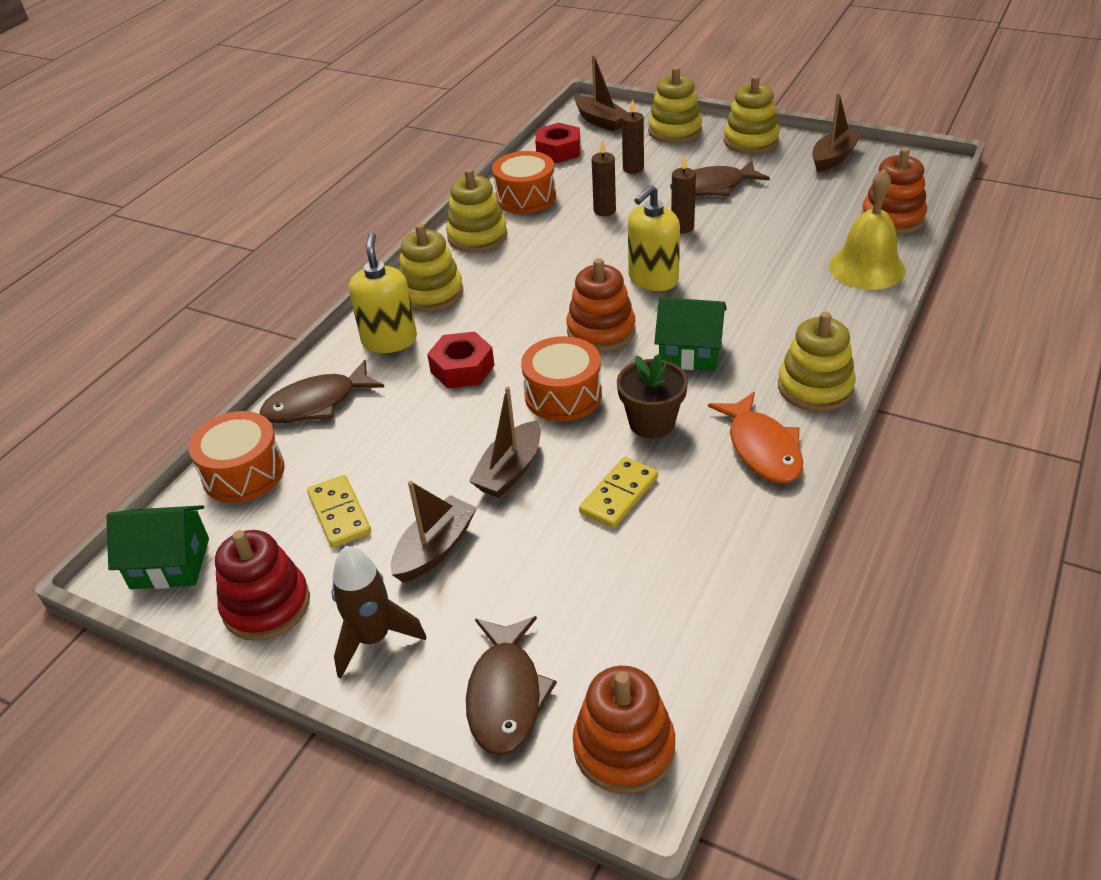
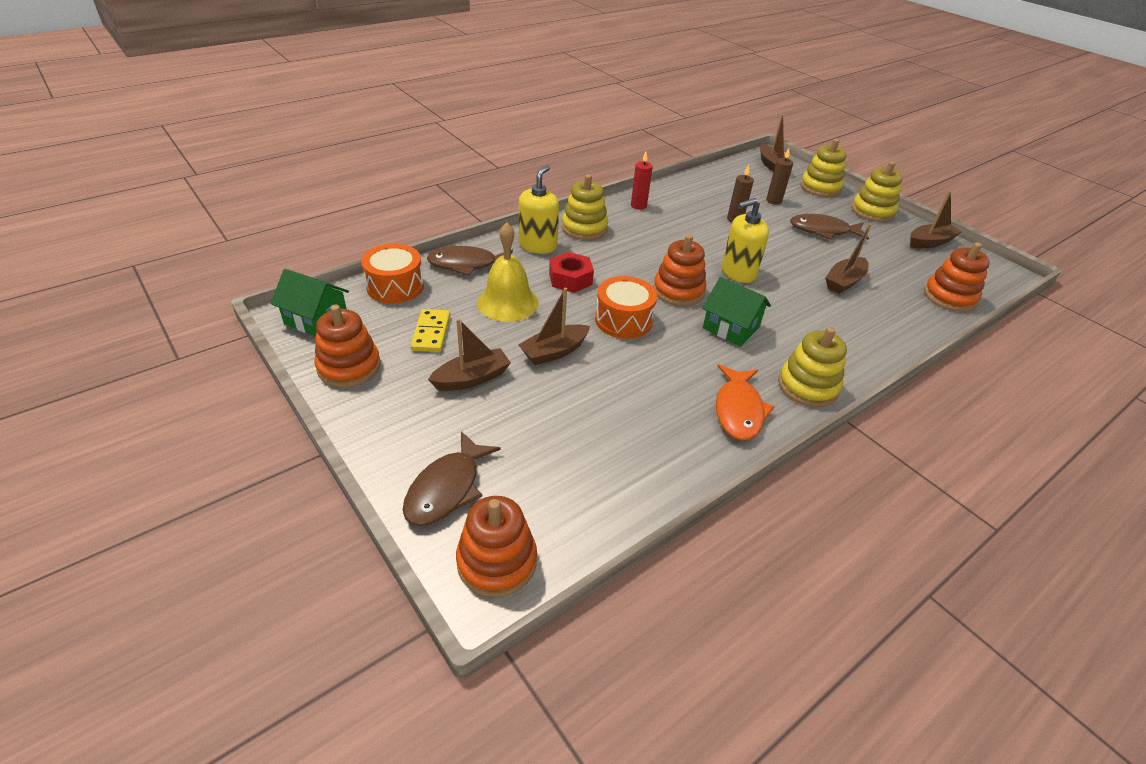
camera: 20 degrees right, 0 degrees up
red stacking toy [215,530,310,641] -> orange stacking toy [314,305,380,388]
brown rocket [332,546,427,678] -> none
yellow stacking toy [446,168,508,253] -> red candle [631,152,653,210]
orange drum [492,151,556,214] -> none
red nut [535,123,581,163] -> none
yellow domino [579,457,658,528] -> none
brown flower pot [617,354,688,438] -> none
brown candle [671,154,696,233] -> none
yellow bell [829,169,906,290] -> yellow bell moved to [477,222,539,322]
none -> brown boat [825,223,872,294]

